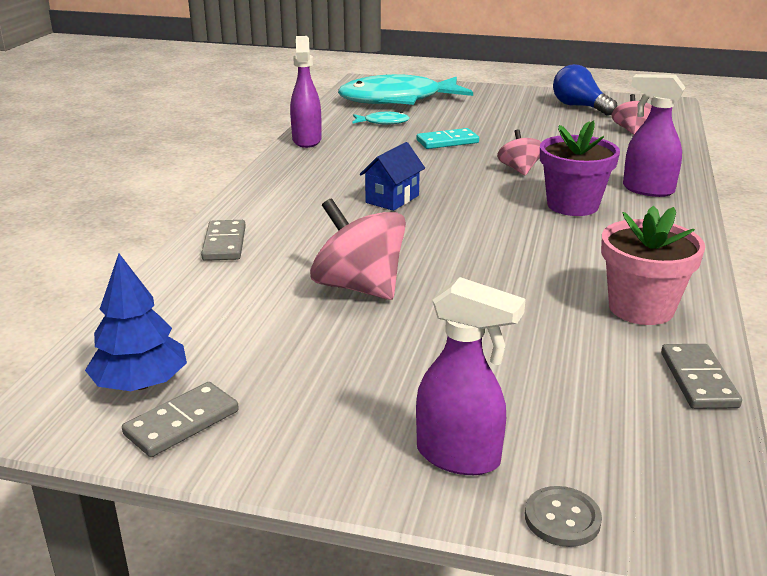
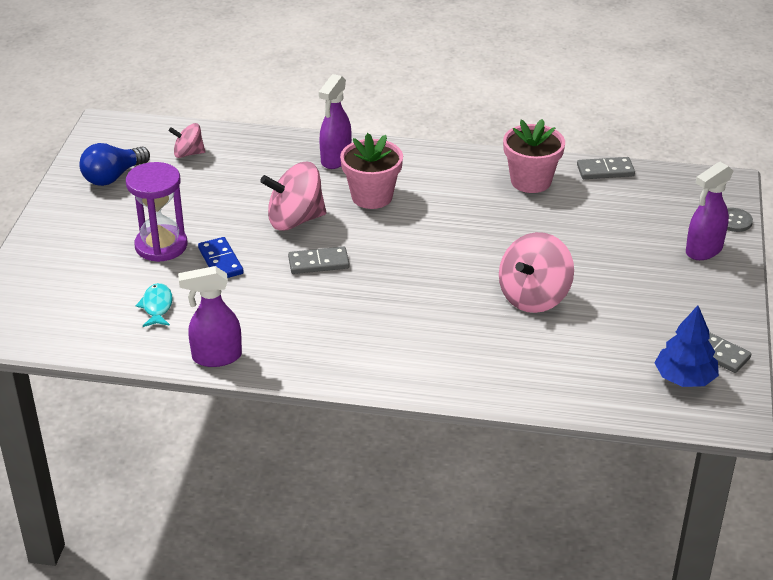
camera: 95 degrees left, 10 degrees up
grey domino [201,220,246,261] -> grey domino moved to [288,247,350,274]
turquoise fish [338,74,473,105] -> none
blue house [360,142,425,211] -> none
turquoise domino [416,128,479,149] -> blue domino [198,237,244,278]
purple spray bottle [416,277,526,475] -> purple spray bottle turned 150 degrees counterclockwise [686,162,733,260]
pink spinning top [497,129,541,176] -> pink spinning top [260,162,326,231], size x1.75
purple flower pot [540,120,620,216] -> pink flower pot [340,133,403,209]
none -> purple hourglass [126,162,187,262]

